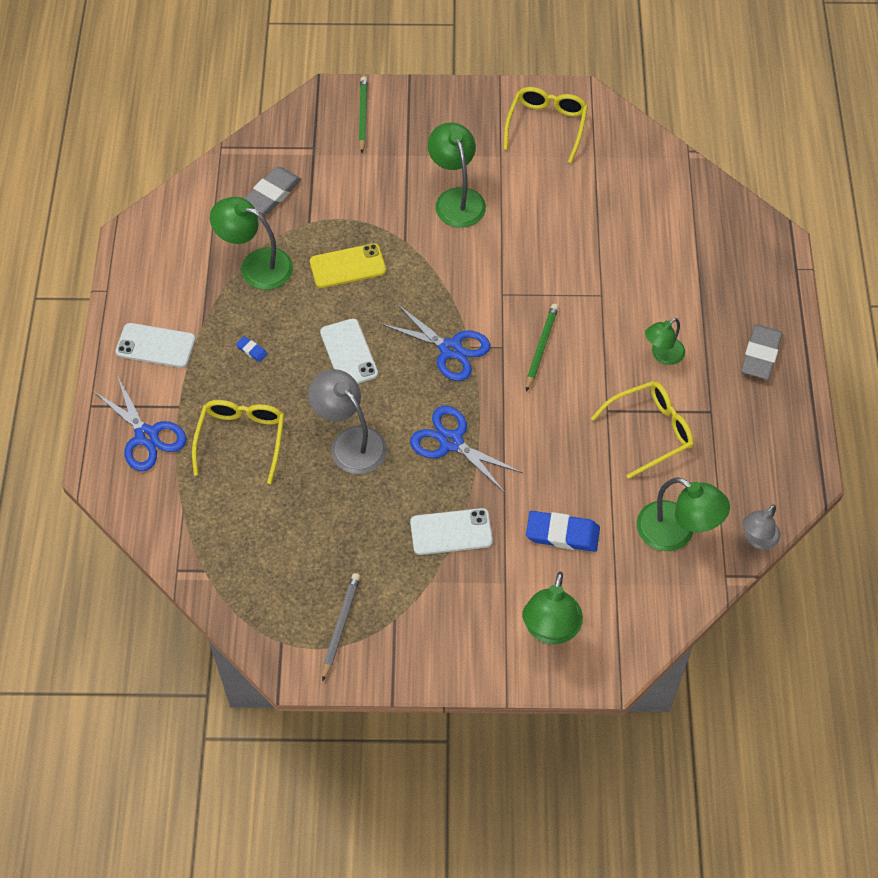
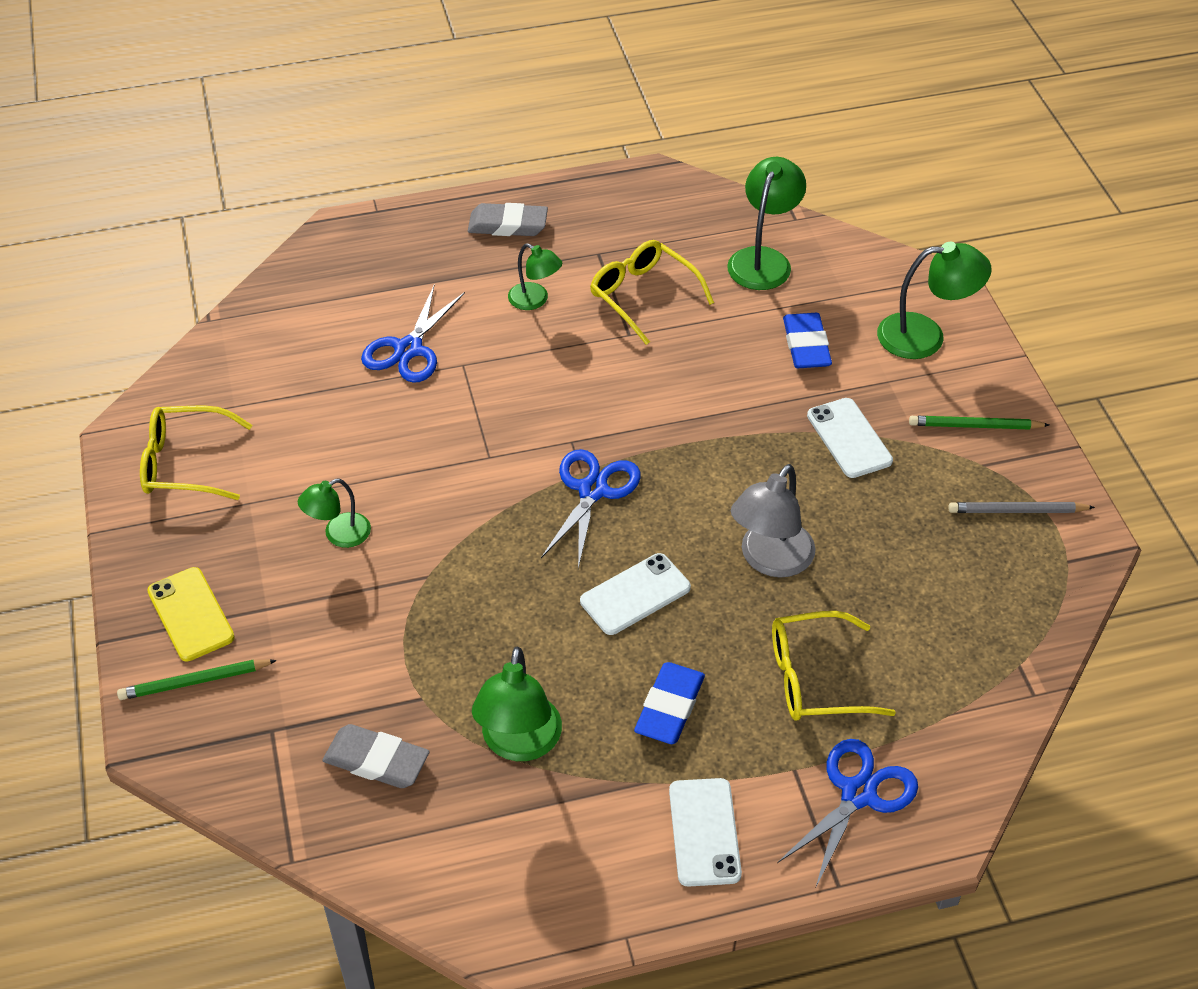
camera: 105 degrees left, 10 degrees down
blue eraser [236,336,267,362] -> blue eraser [634,662,705,744], size x2.19
yellow phone [310,243,386,288] -> yellow phone moved to [147,567,235,661]
blue scissors [410,406,523,493] -> blue scissors moved to [361,286,465,383]
green lamp [428,122,486,228] -> green lamp [298,479,371,548], size x0.62
green pencil [526,304,559,391] -> green pencil moved to [909,416,1049,430]
grey lamp [743,504,780,550] -> none

